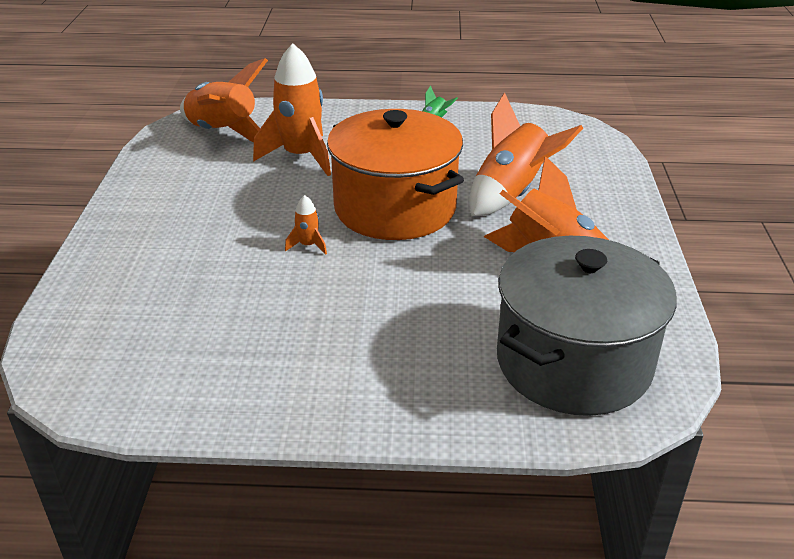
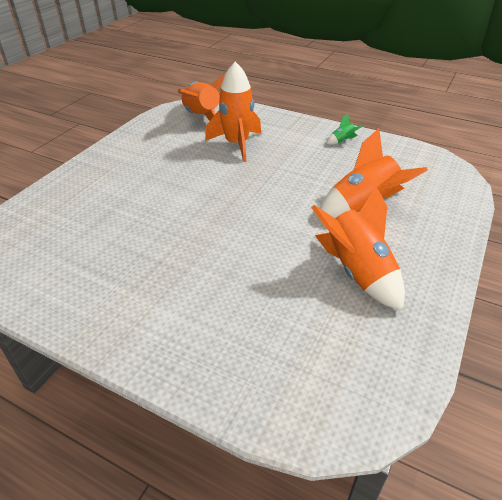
camera: 25 degrees right, 5 degrees up
orange rocket [285,195,327,255] -> none
orange pot [327,109,464,240] -> none
grey pot [497,236,677,416] -> none

